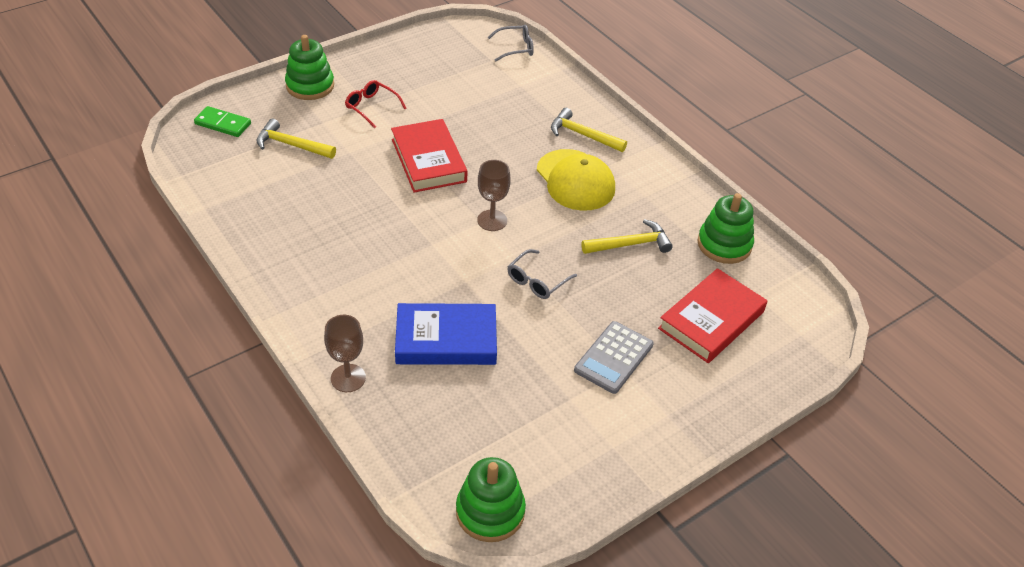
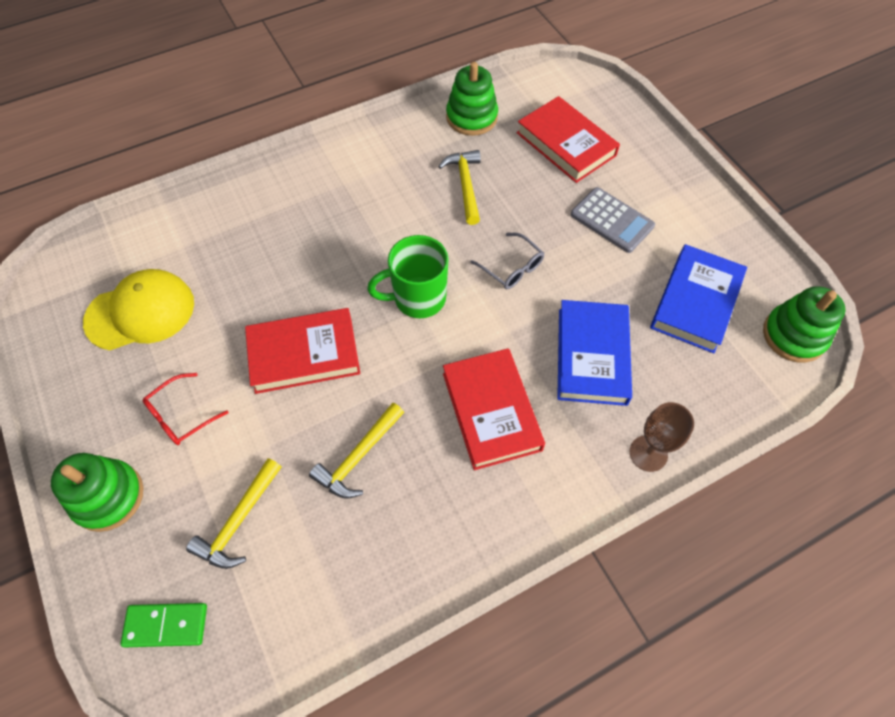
camera: 80 degrees left, 15 degrees up
green domino [194,106,251,137] -> green domino turned 60 degrees clockwise [120,603,207,647]
brown goblet [477,160,511,231] -> green mug [367,235,449,318]
grey glasses [488,25,534,62] -> none
yellow cap [537,149,615,211] -> yellow cap moved to [83,269,194,350]
yellow hammer [551,108,627,152] -> yellow hammer moved to [309,403,404,499]
none -> red book [443,348,545,470]
none -> blue book [650,244,747,353]

